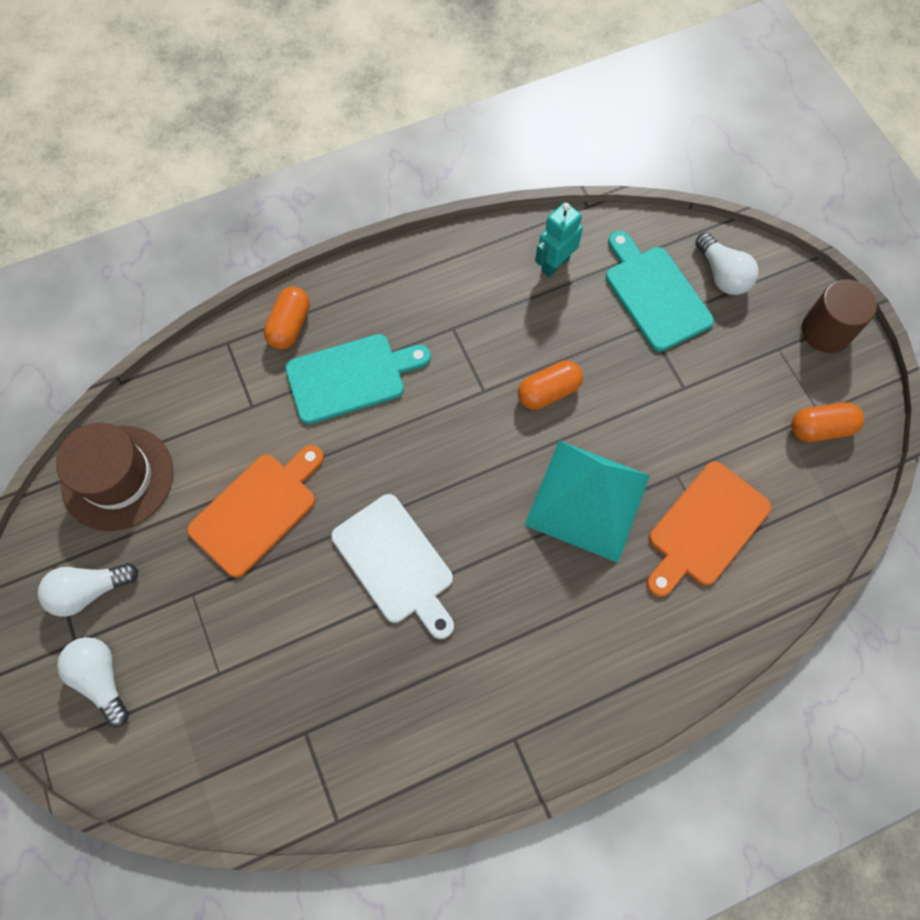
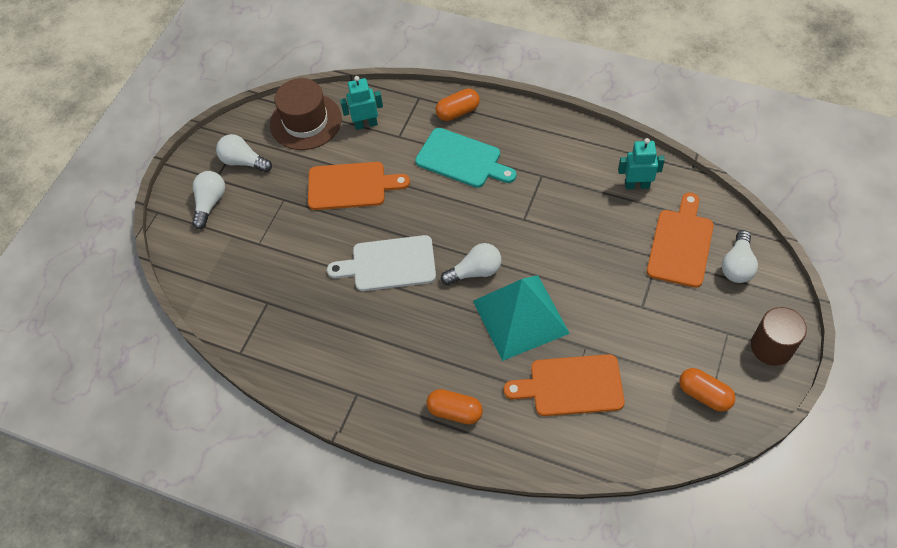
camera: 50 degrees right, 10 degrees down
white cutting board [331,494,454,639] -> white cutting board turned 75 degrees clockwise [327,235,436,291]
orange capsule [518,360,583,410] -> orange capsule moved to [426,389,483,424]
turquoise cutting board [606,231,714,352] -> orange cutting board [647,192,714,288]
none -> turquoise robot [340,76,383,130]
none -> white light bulb [441,243,501,285]

